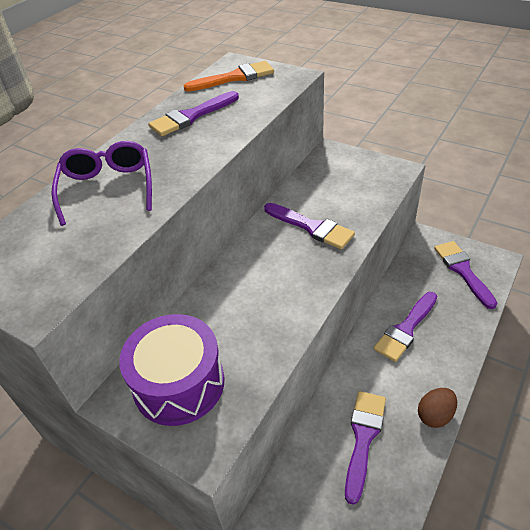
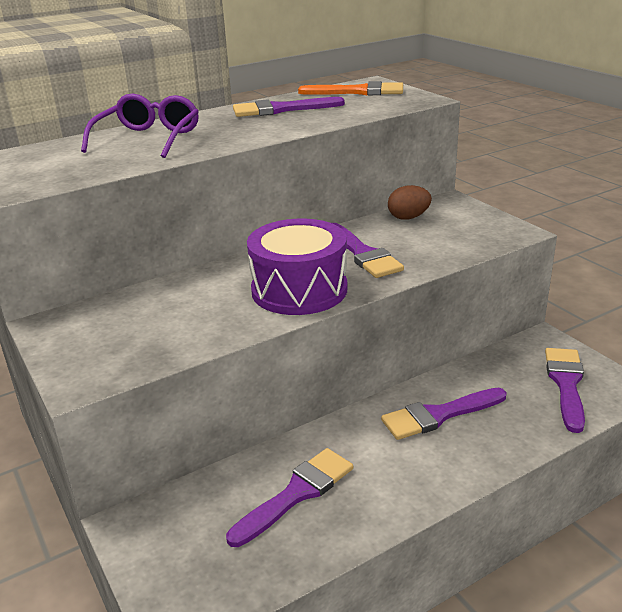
camera: 25 degrees right, 15 degrees down
purple drum [119,314,224,426] -> purple drum moved to [247,219,347,315]
brown egg [418,388,457,428] -> brown egg moved to [388,185,432,220]

